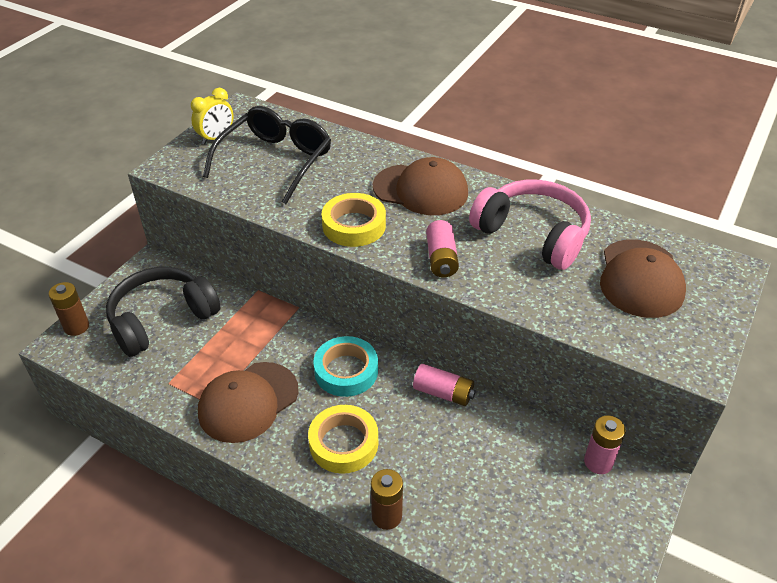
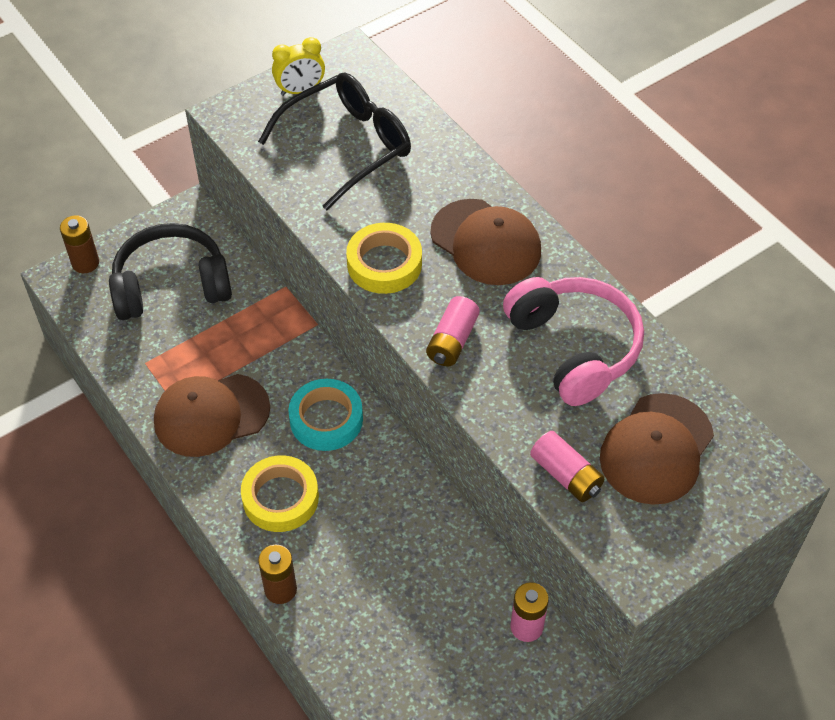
camera: 25 degrees right, 10 degrees up
pink battery [413,364,476,406] -> pink battery moved to [530,431,605,502]

